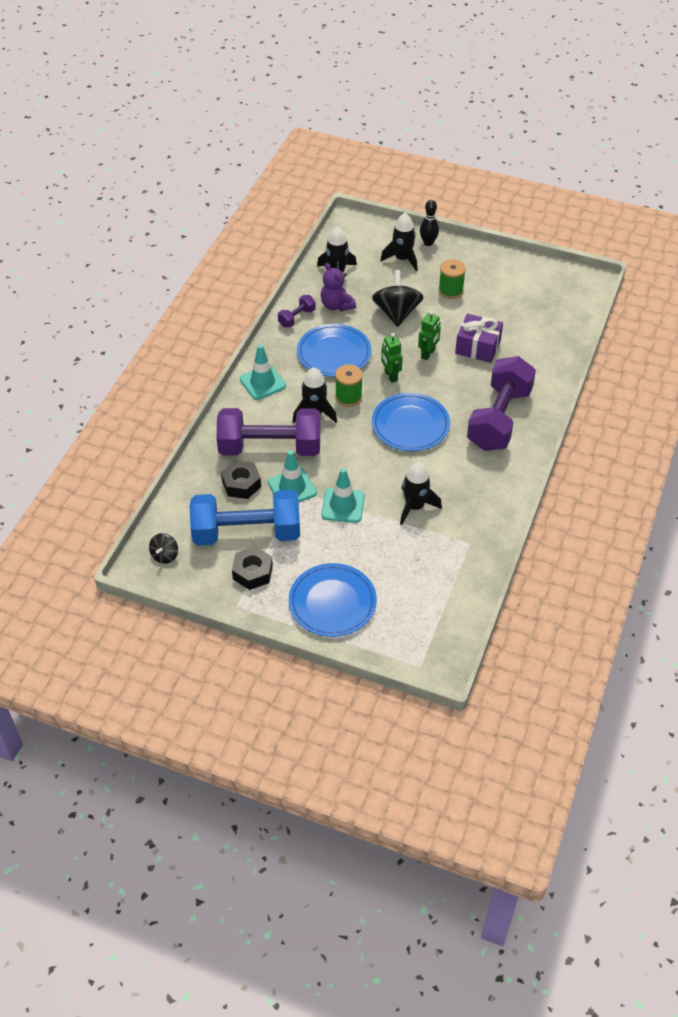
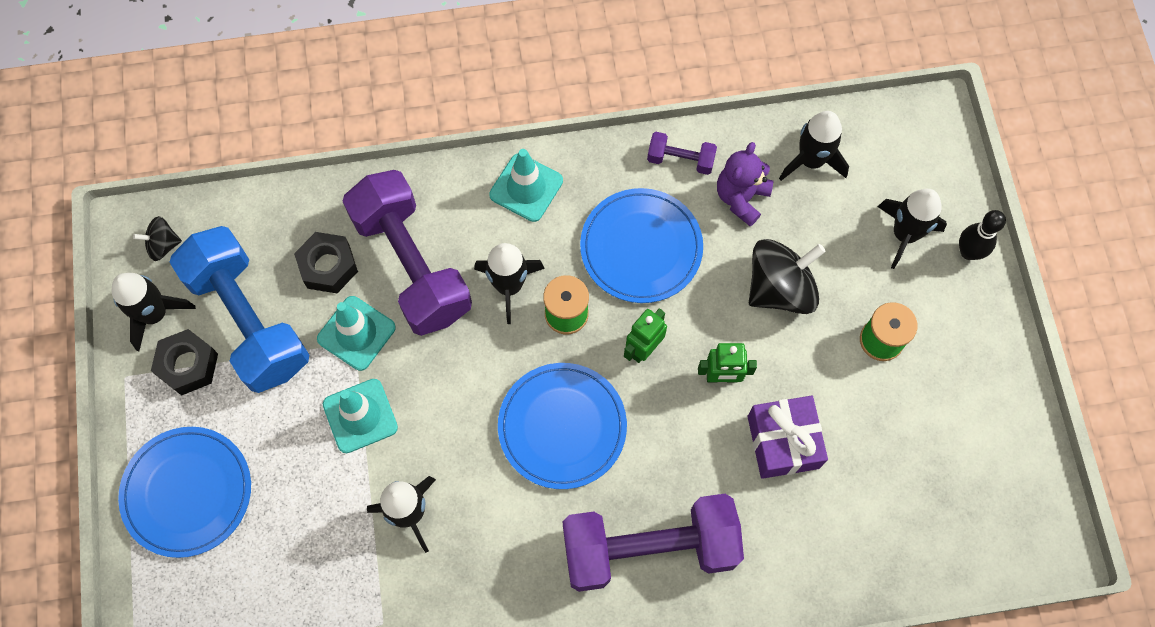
camera: 60 degrees right, 20 degrees up
none -> black rocket [112,273,196,351]

